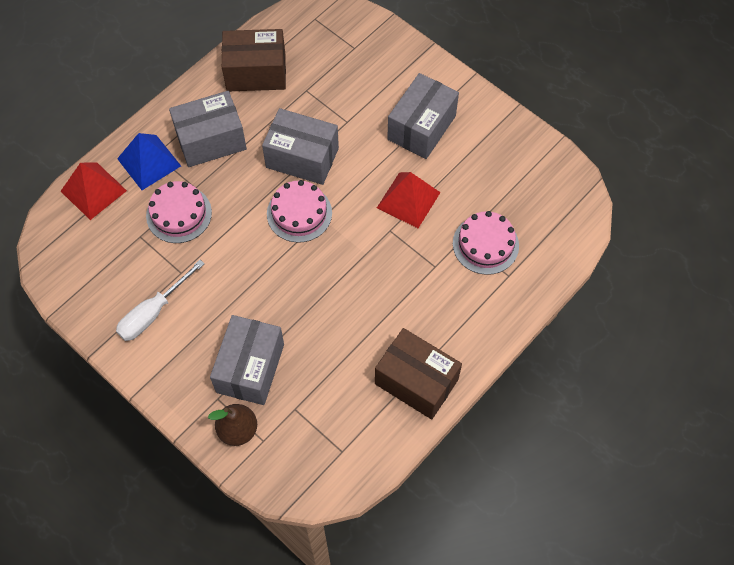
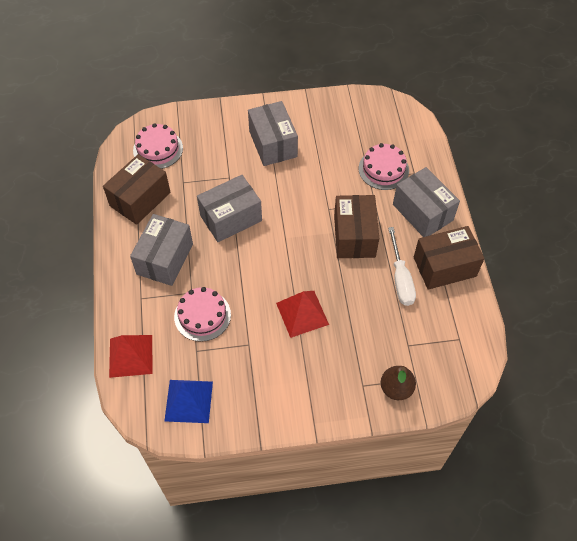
camera: 50 degrees left, 5 degrees down
white screwdriver [116,260,205,341] -> white screwdriver moved to [388,227,416,306]
blue pyramid [117,133,181,190] -> blue pyramid moved to [164,380,213,423]
grey box [210,315,284,405] -> grey box moved to [393,167,460,237]
pink cake [267,180,332,243] -> pink cake moved to [133,123,183,169]
red pyramid [377,172,441,228] -> red pyramid moved to [276,291,329,338]
none -> brown box [334,195,379,258]

